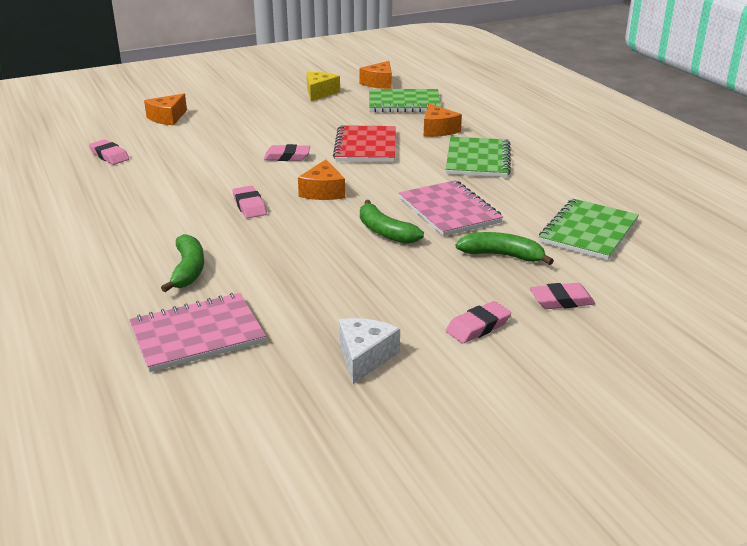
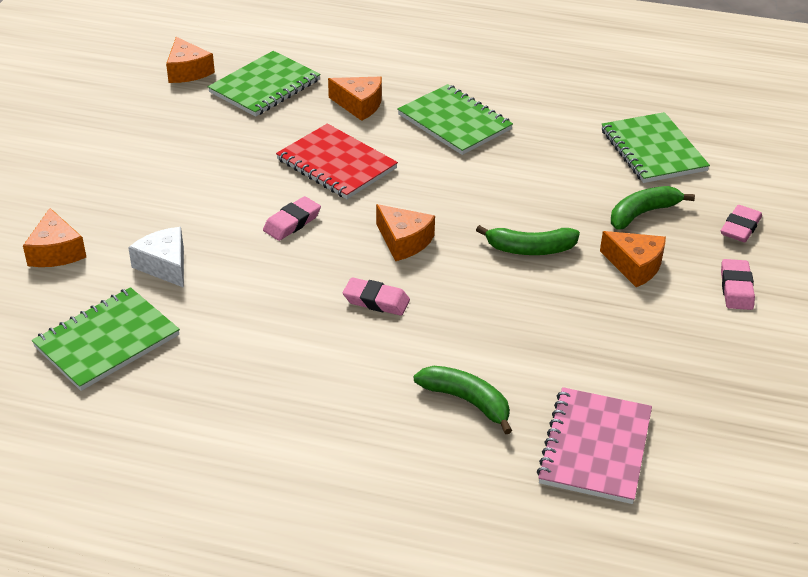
camera: 50 degrees left, 10 degrees up
pink eraser [89,139,129,165] -> green notebook [32,287,180,391]
yellow cheese [306,72,340,101] -> none
white cheese [339,318,400,384] -> white cheese moved to [128,227,184,288]
pink notebook [399,180,503,236] -> none
none -> orange cheese [600,231,666,287]

